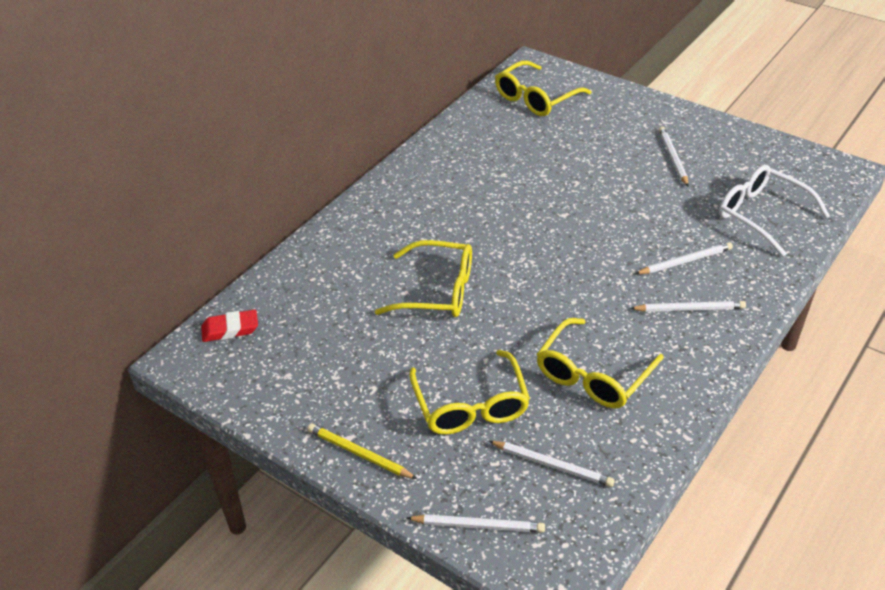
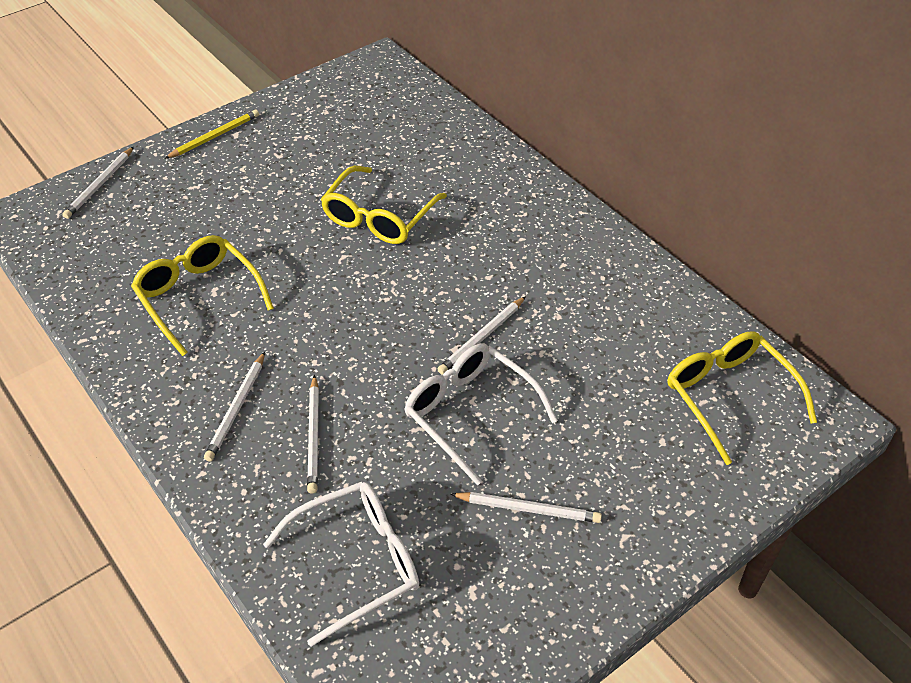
camera: 105 degrees right, 5 degrees up
red eraser [201,310,258,342] -> none
yellow glasses [409,350,530,435] -> none
white pencil [489,441,615,487] -> white pencil moved to [438,296,526,374]
none -> white glasses [404,343,558,485]

